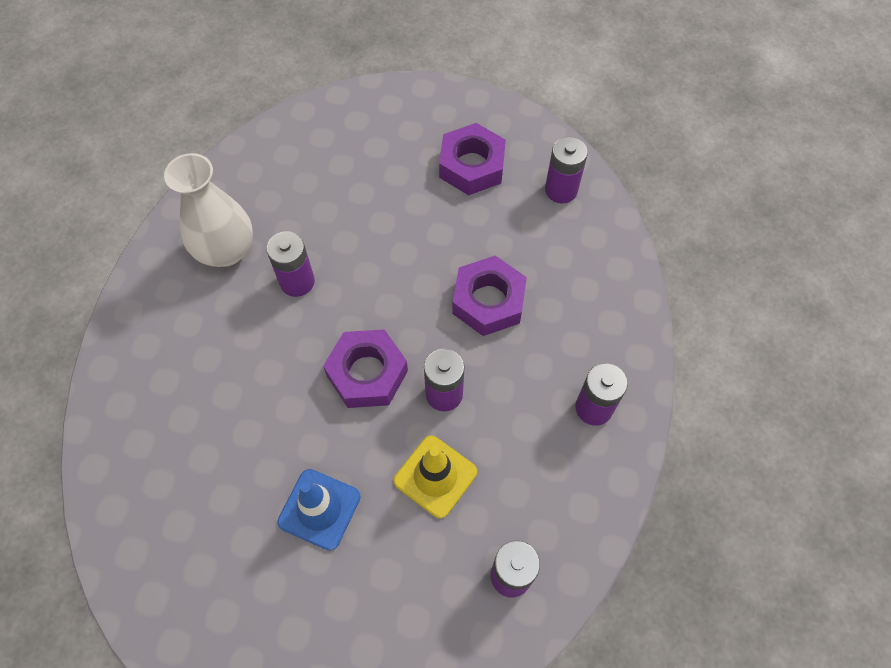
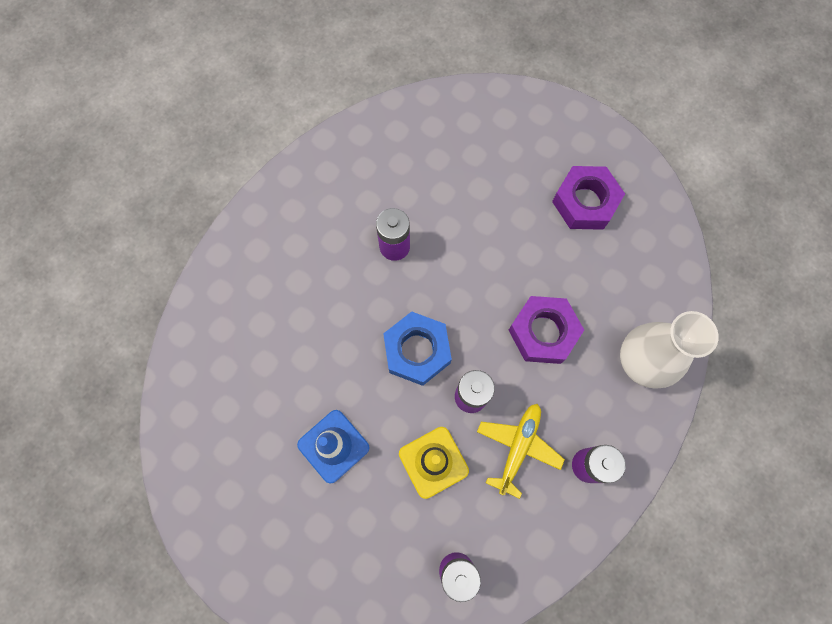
camera: 25 degrees right, 10 degrees up
white vase [164,153,253,267] -> white vase moved to [620,311,719,388]
purple nut [323,329,408,408] -> blue nut [383,312,452,386]
purple battery [545,137,588,203] -> none
none -> yellow plane [477,404,565,499]

